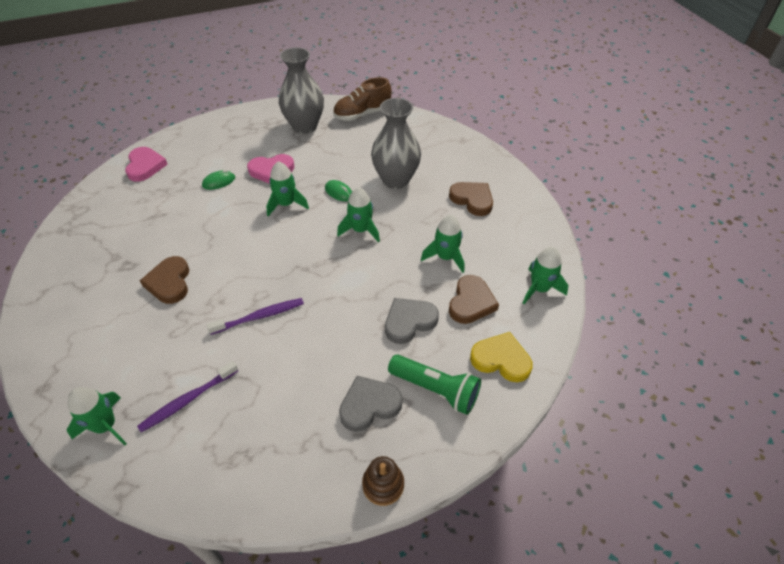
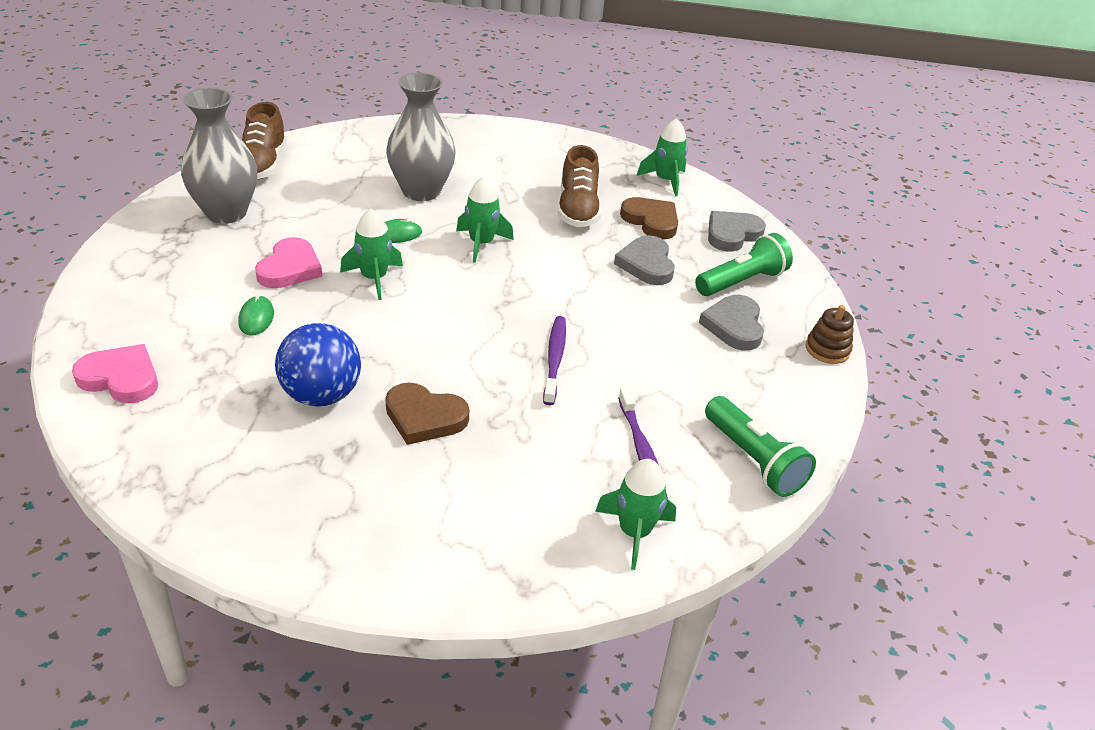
camera: 65 degrees left, 10 degrees down
green rocket [421,215,464,273] -> brown shoe [558,145,601,227]
brown heart [449,182,493,216] -> none
yellow heart [470,332,533,382] -> grey heart [708,211,766,252]
none -> blue ball [275,323,361,407]
none -> green flashlight [705,396,816,497]

